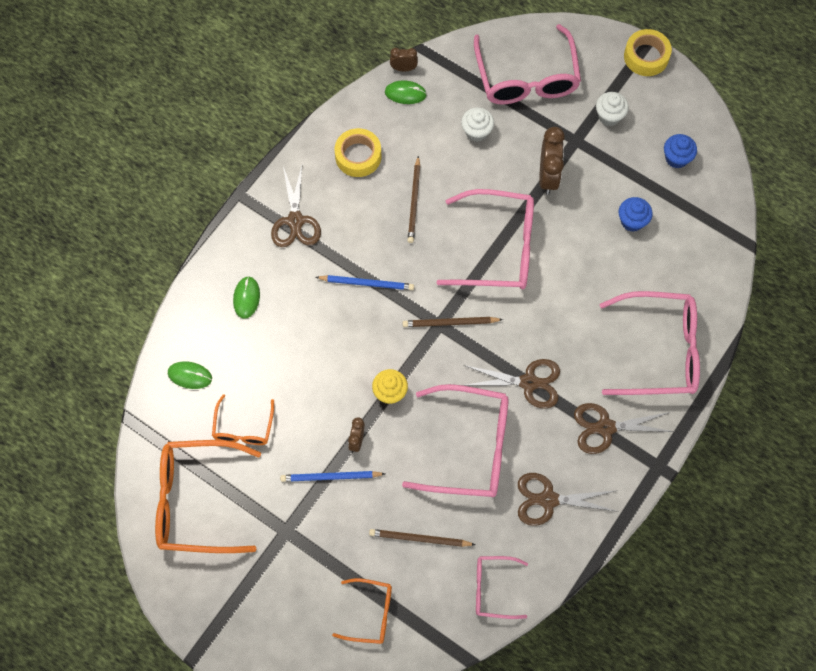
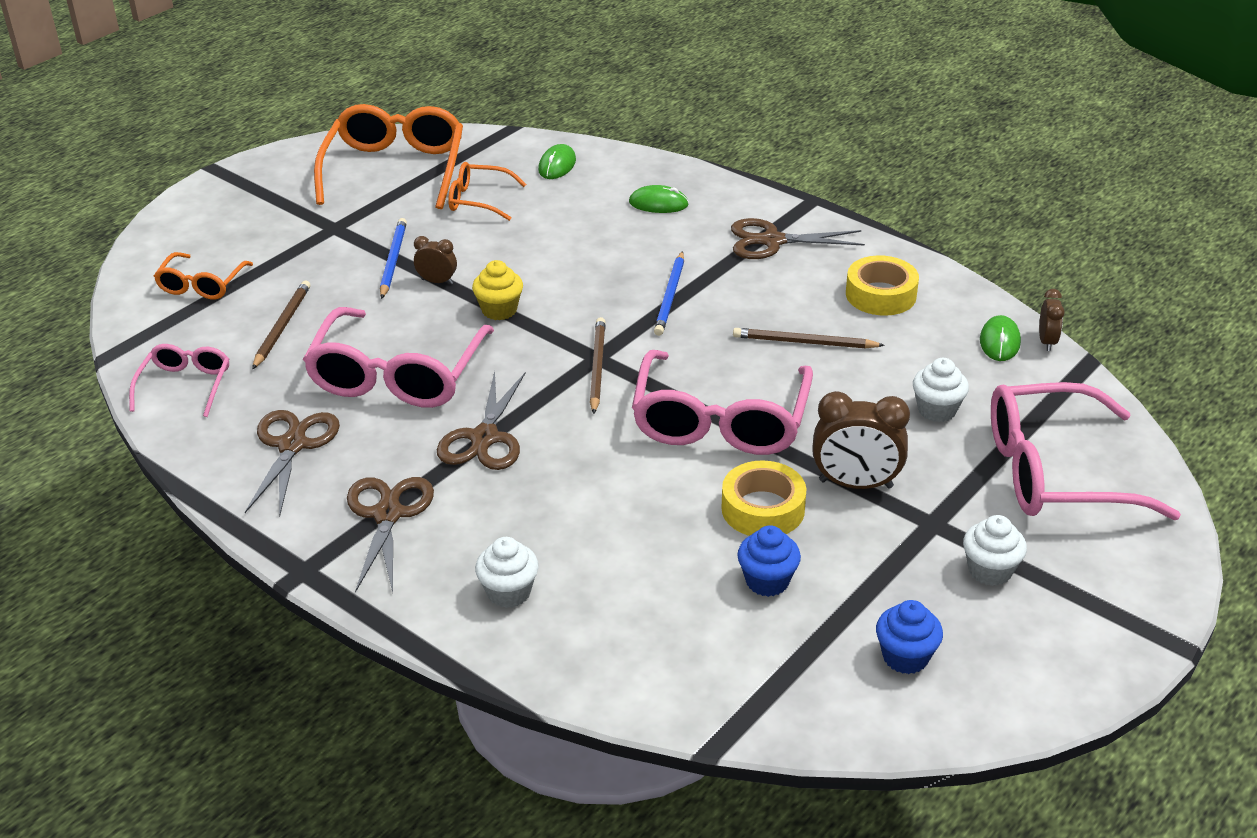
camera: 95 degrees right, 30 degrees down
pink glasses [600,291,700,395] -> white cupcake [475,537,539,608]
yellow tape [624,29,672,76] -> yellow tape moved to [721,460,807,536]

